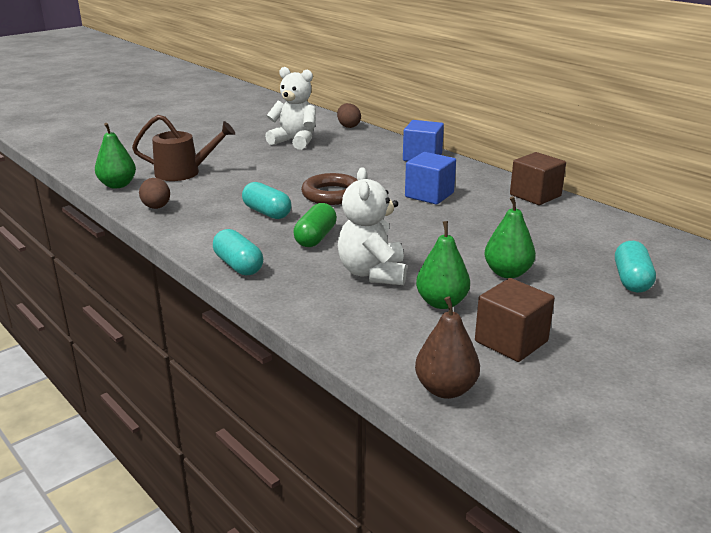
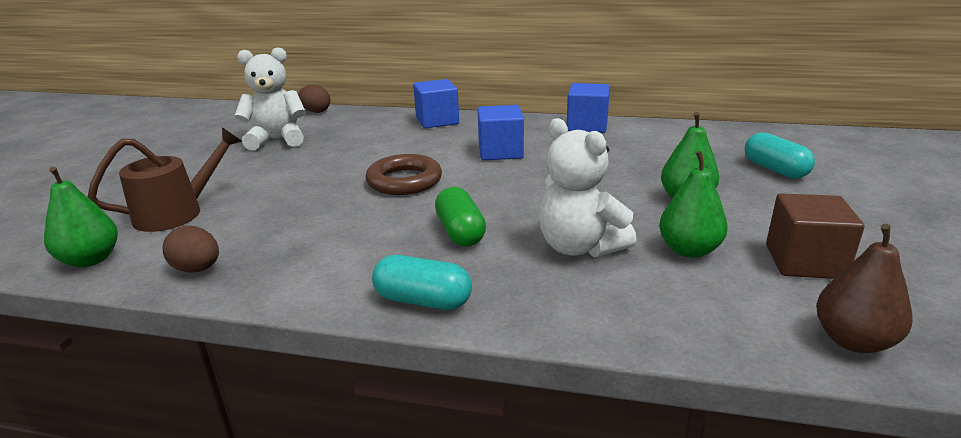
camera: 35 degrees left, 0 degrees up
turquoise capsule [242,182,292,219] -> none
brown cube [510,152,566,205] -> blue cube [567,83,610,133]

